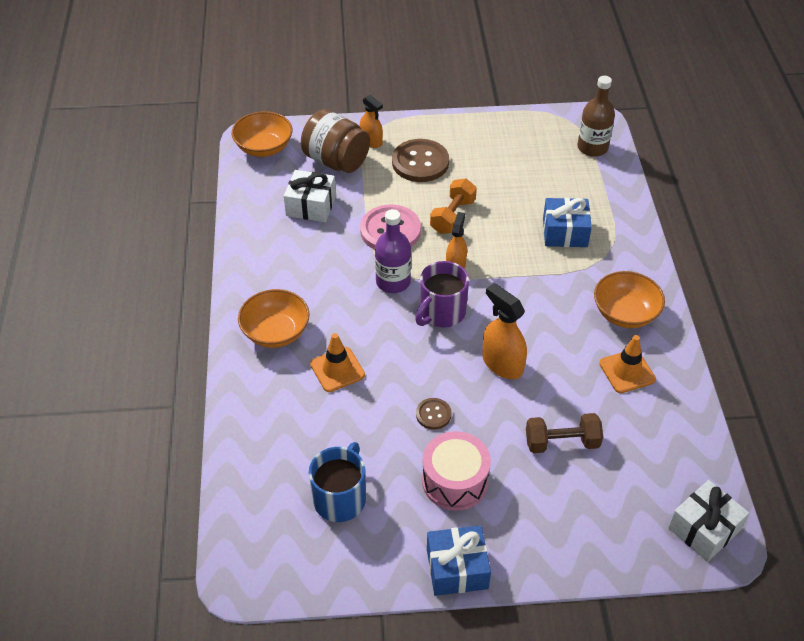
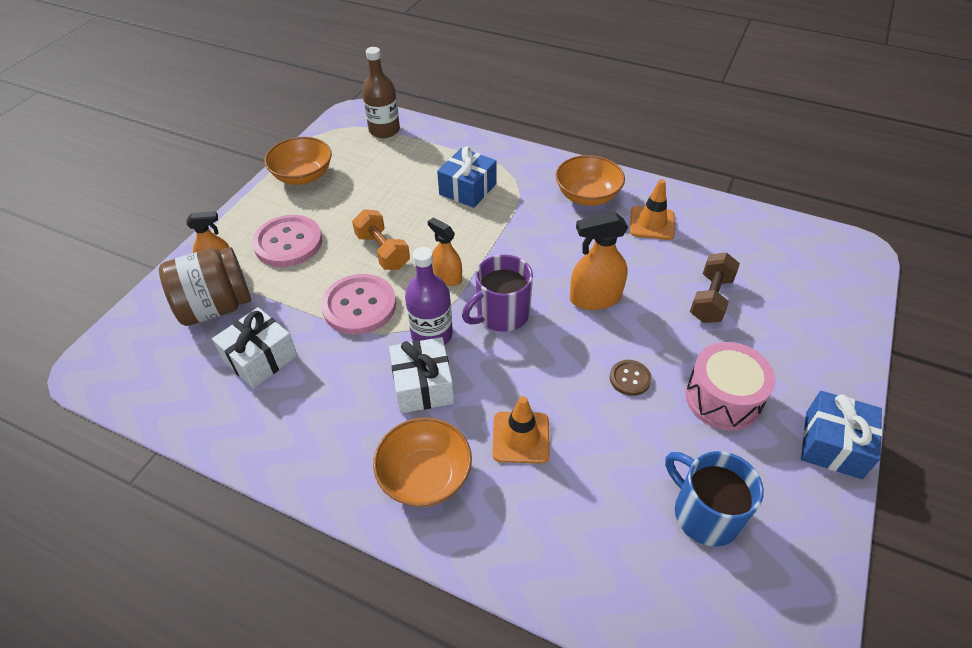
camera: 60 degrees left, 0 degrees up
orange bowl [232,111,293,157] -> orange bowl moved to [264,137,332,185]
brown button [392,139,449,182] -> pink button [252,215,322,267]
purple mug [415,261,469,328] -> purple mug turned 75 degrees clockwise [462,254,533,332]
white gift [668,480,749,562] -> white gift moved to [389,337,454,413]

